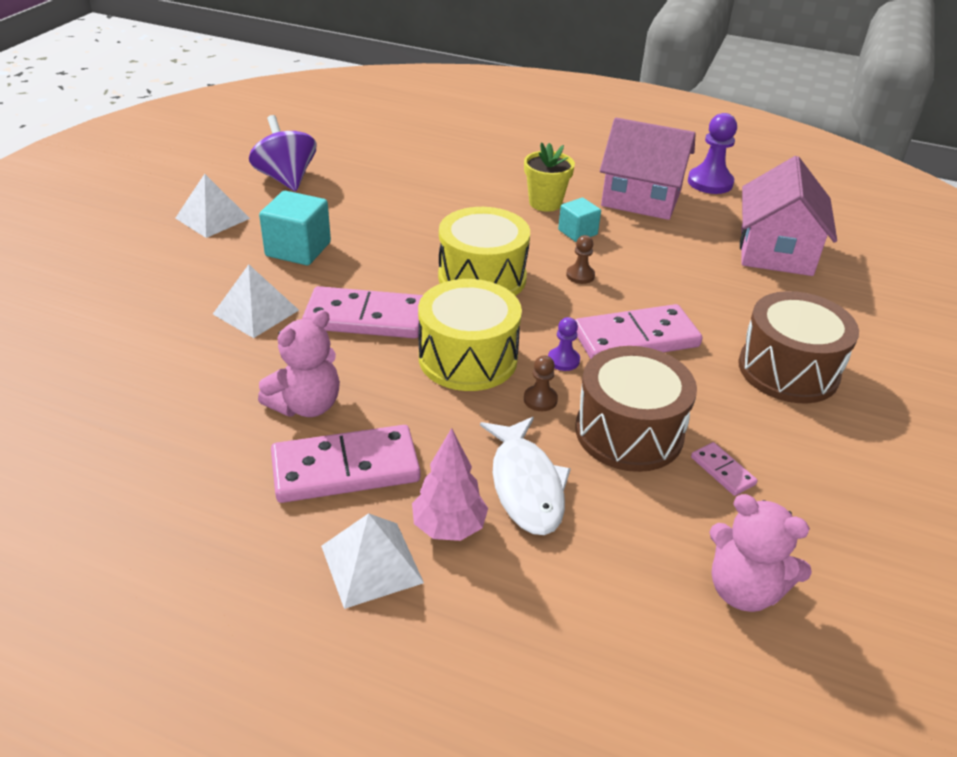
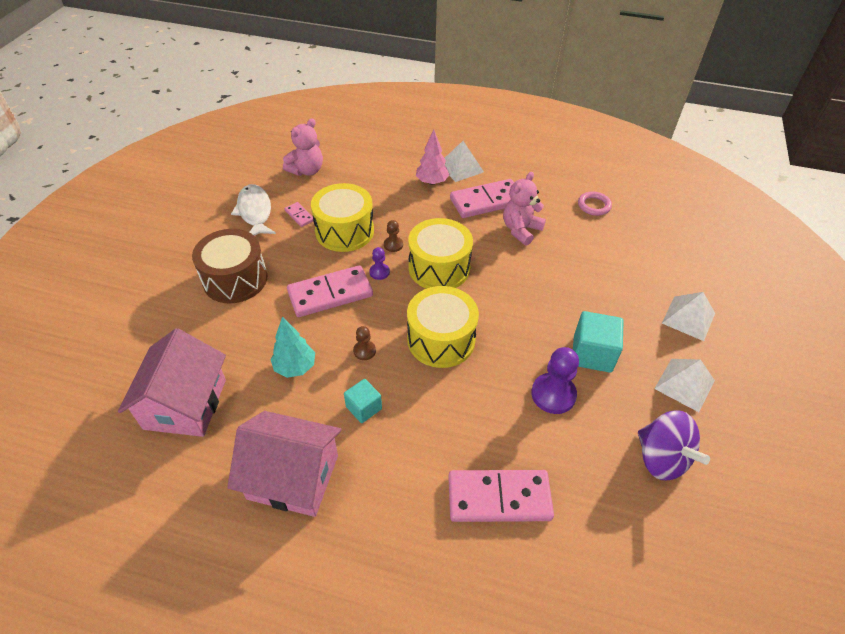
camera: 175 degrees right, 10 degrees up
white pyramid [213,264,299,338] -> white pyramid moved to [662,292,715,341]
pink domino [302,286,423,339] -> pink domino moved to [448,470,554,522]
white fish [480,417,571,535] -> white fish moved to [231,184,276,236]
yellow flower pot [524,142,575,212] -> none
brown drum [575,346,697,472] -> yellow drum [311,183,374,252]
purple pawn [688,113,737,194] -> purple pawn moved to [531,347,579,414]
pink teddy bear [710,494,812,612] -> pink teddy bear turned 105 degrees clockwise [283,118,323,176]
none -> turquoise tree [270,317,315,378]
none -> pink ring [578,192,612,216]

